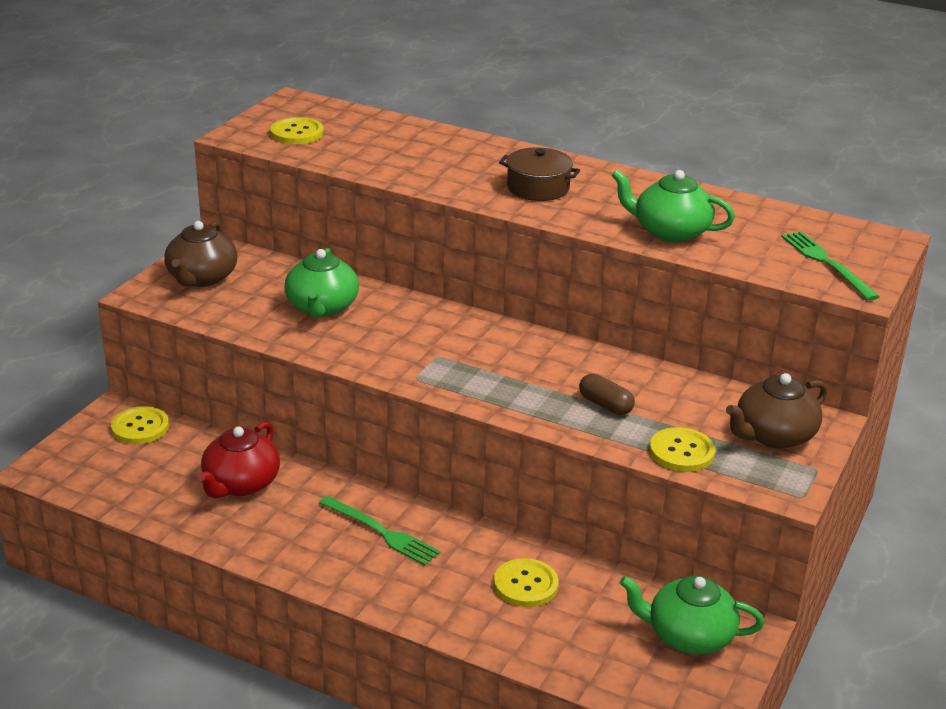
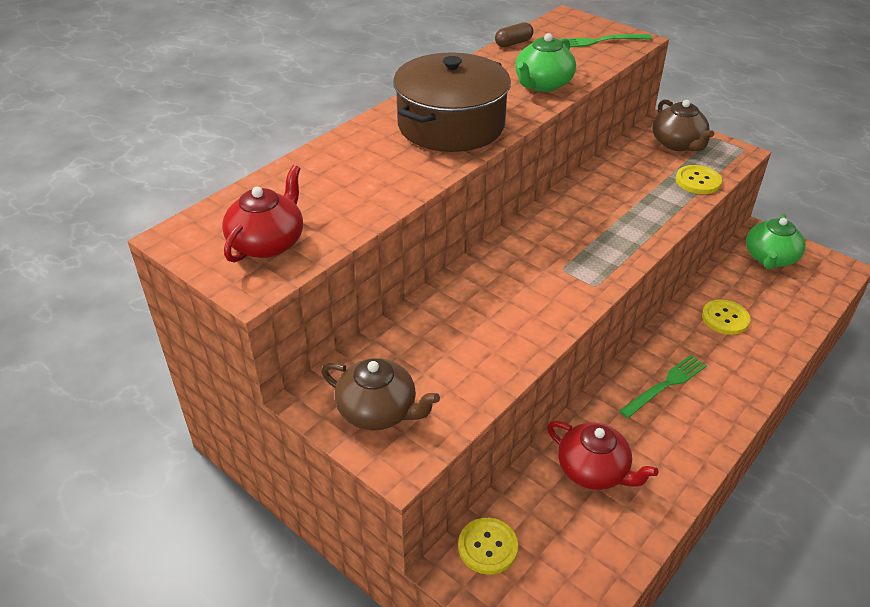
camera: 75 degrees left, 10 degrees up
yellow button [270,117,324,144] -> red teapot [222,165,303,263]
green teapot [284,248,359,317] -> none
brown pot [499,147,580,201] -> brown pot [393,52,511,152], size x1.95
brown capsule [579,374,635,415] -> brown capsule moved to [495,22,533,47]

